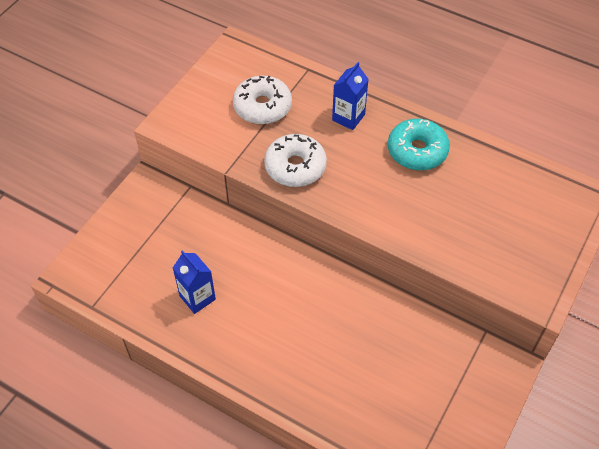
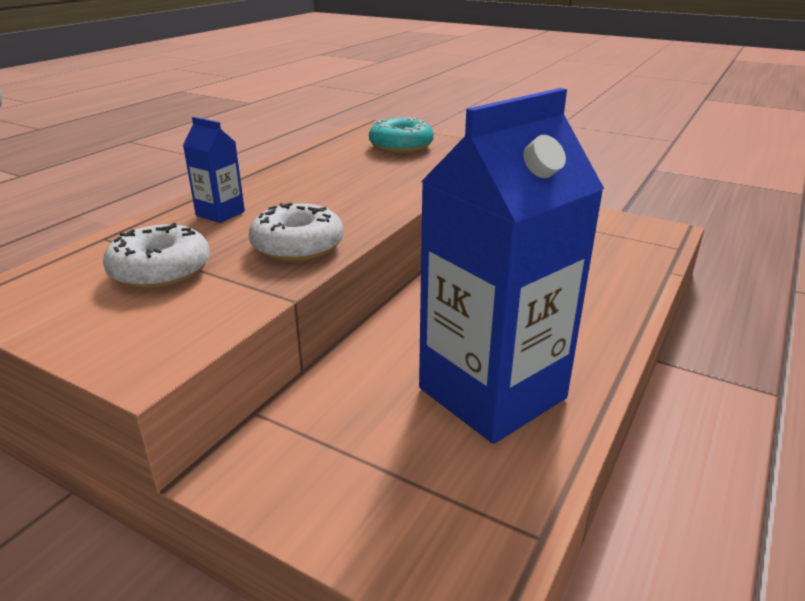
camera: 90 degrees left, 25 degrees down
blue carton [173,250,216,314] -> blue carton [419,88,604,444], size x2.41
turquoise donut [388,119,450,171] -> turquoise donut moved to [369,117,434,153]

